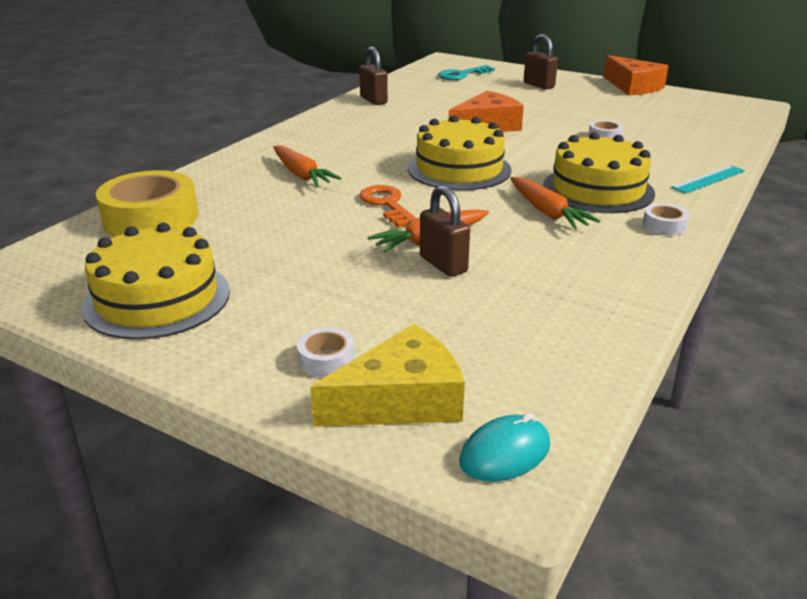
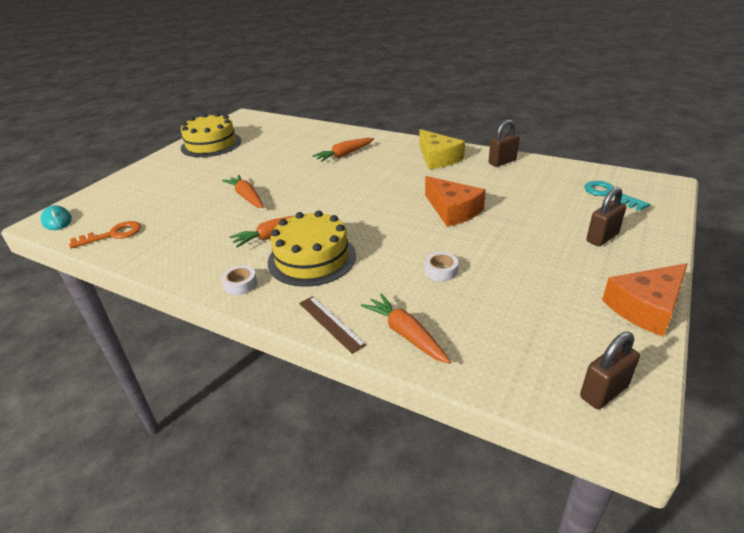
camera: 90 degrees right, 5 degrees up
yellow tape [96,170,198,237] -> none
white tape [297,328,355,377] -> none
yellow cheese [310,324,465,427] -> yellow cheese moved to [419,129,465,169]
orange key [359,185,416,228] -> orange key moved to [69,221,141,248]
yellow cake [408,115,512,190] -> none
brown padlock [420,185,470,277] -> brown padlock moved to [580,332,640,409]
turquoise ruler [671,165,745,194] -> brown ruler [299,296,366,354]
none -> orange carrot [361,293,451,364]

